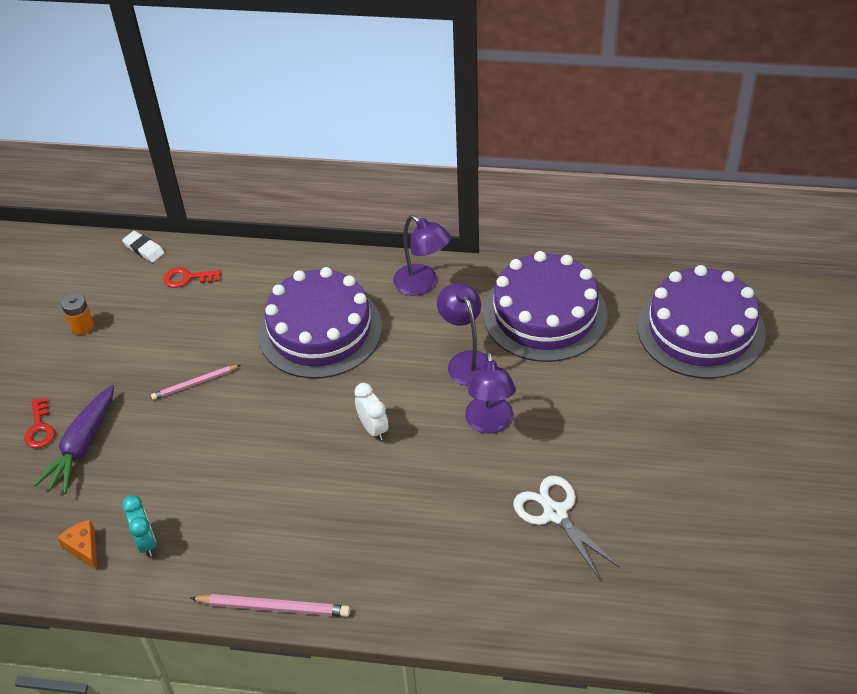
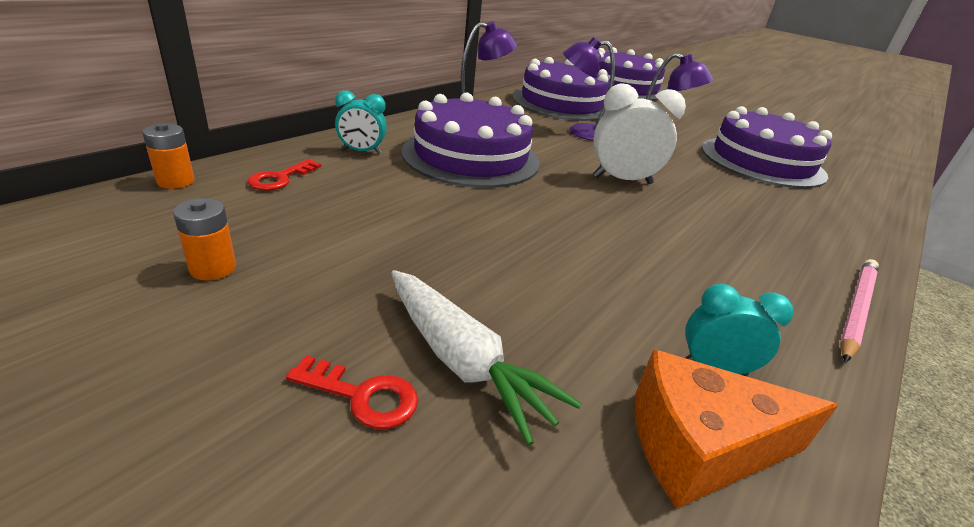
camera: 65 degrees left, 15 degrees down
purple carrot [34,385,114,494] -> white carrot [391,270,582,446]
orange cheese [57,520,97,570] -> orange cheese [635,349,838,508], size x1.79
white eraser [122,231,165,262] -> orange battery [142,123,195,189]
pink pencil [151,365,240,400] -> none
white clock [354,383,389,441] -> white clock [593,84,686,184], size x1.61
white scissors [513,476,620,579] -> purple cake [701,106,832,188]
none -> turquoise clock [335,90,387,154]

